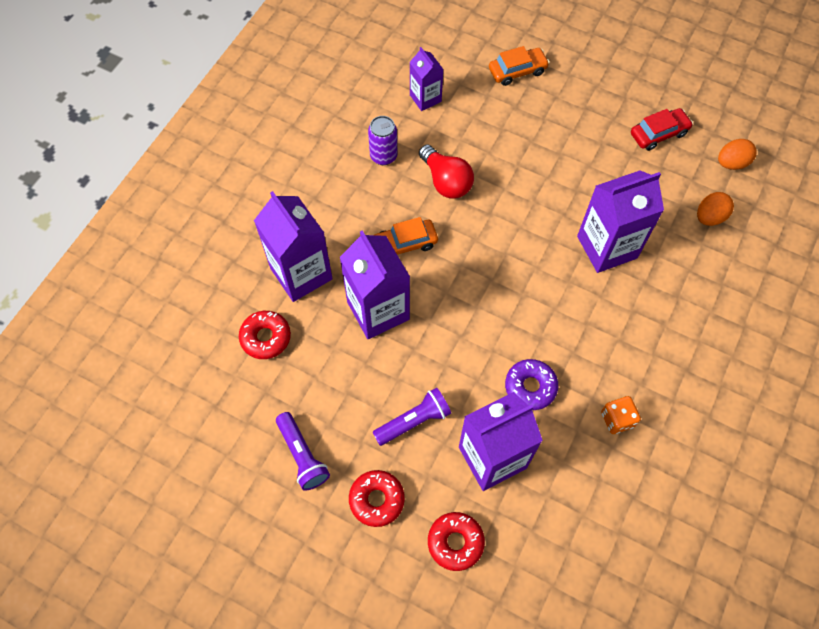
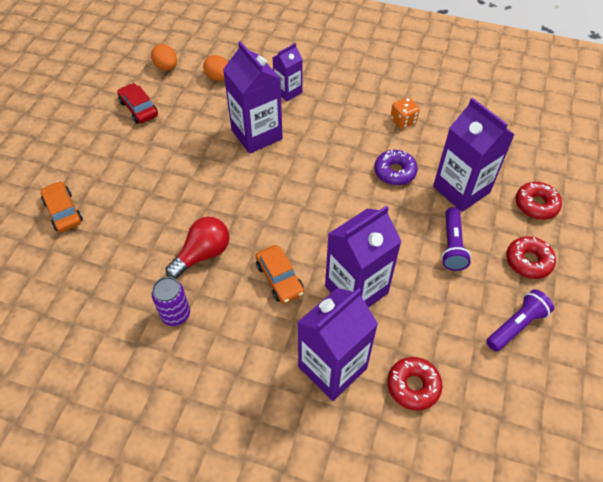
camera: 100 degrees left, 10 degrees down
purple flashlight [372,388,451,446] -> purple flashlight turned 135 degrees counterclockwise [441,207,471,271]
purple carton [410,47,444,111] -> purple carton moved to [272,43,302,101]

